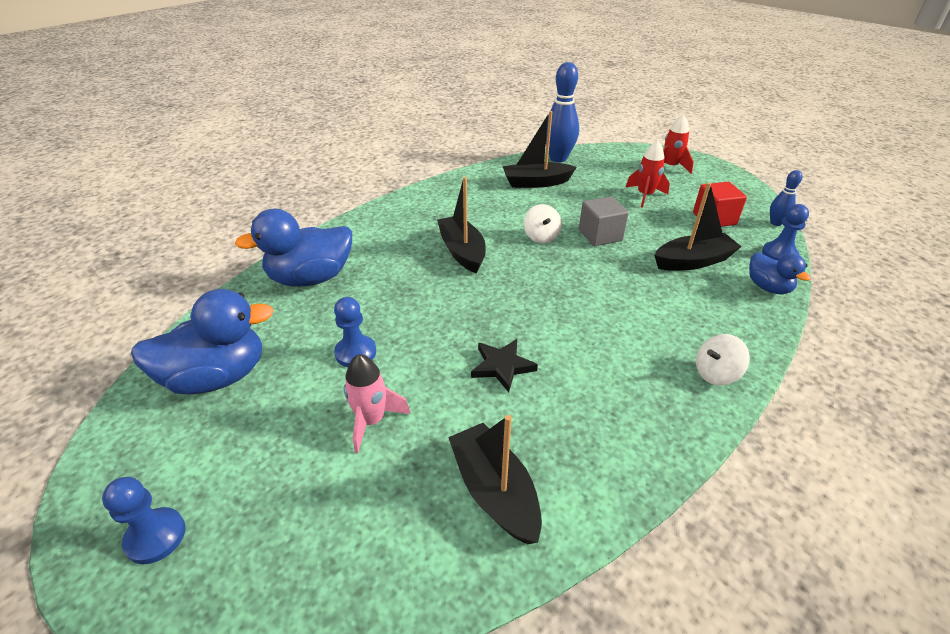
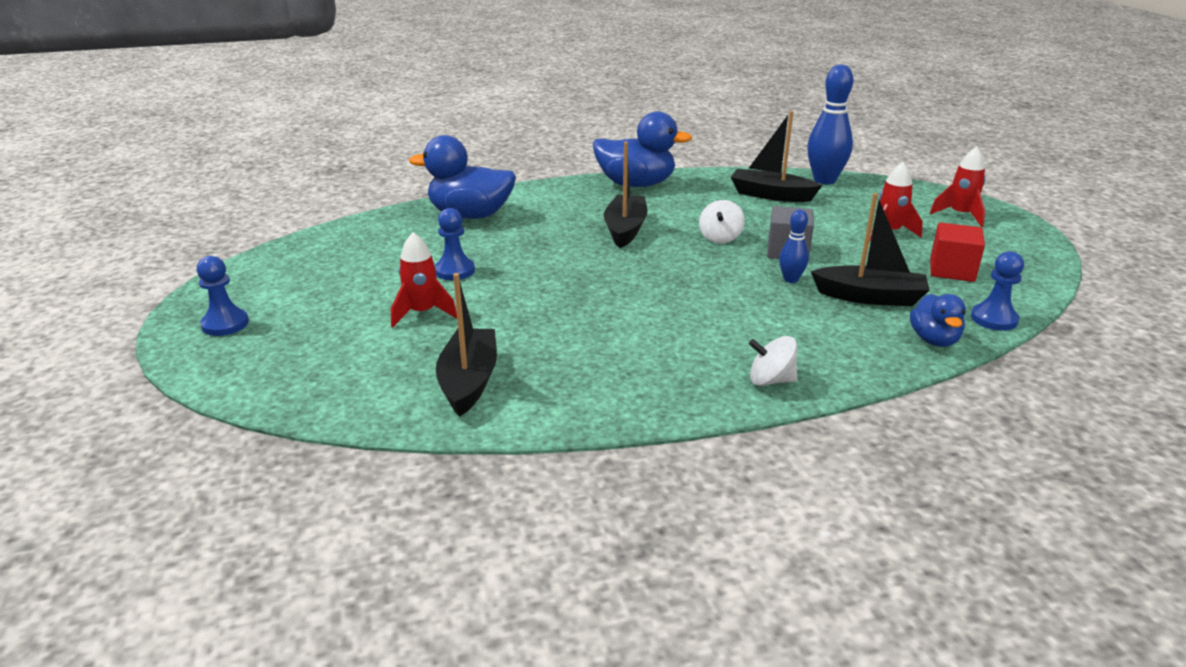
camera: 30 degrees right, 10 degrees down
blue duck [131,289,274,395] -> blue duck moved to [593,111,692,187]
pink rocket [344,354,411,454] -> red rocket [391,232,457,327]
black star [471,339,538,392] -> none
blue bowling pin [770,170,802,226] -> blue bowling pin moved to [779,210,809,283]

